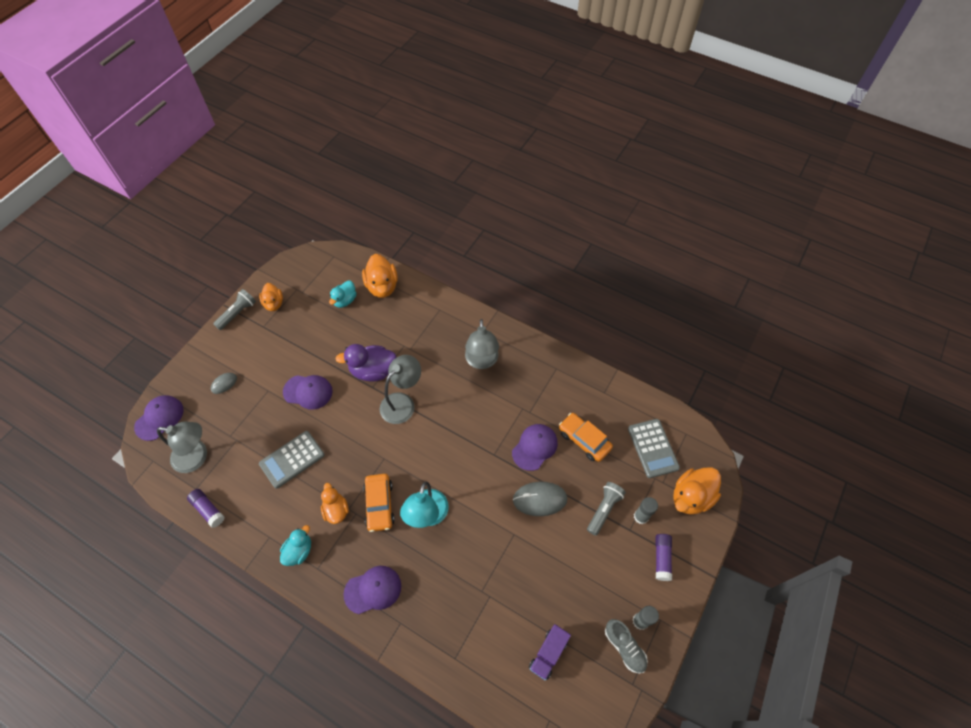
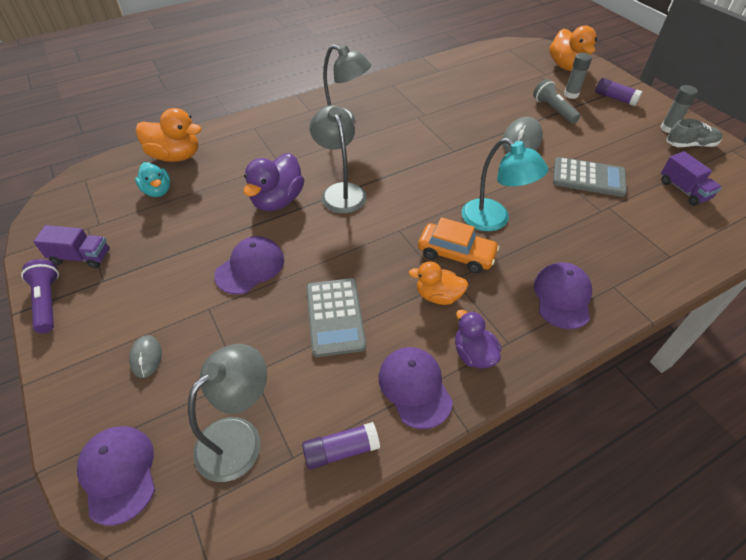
camera: 60 degrees left, 10 degrees down
grey flashlight [213,289,256,330] -> purple flashlight [21,259,59,333]
orange duck [259,283,283,311] -> purple truck [33,225,110,268]
turquoise duck [280,525,311,566] -> purple duck [455,310,501,368]
purple cap [512,424,558,471] -> purple cap moved to [379,347,453,429]
orange car [559,413,613,462] -> none
grey calculator [628,419,680,478] -> grey calculator moved to [553,157,627,197]

